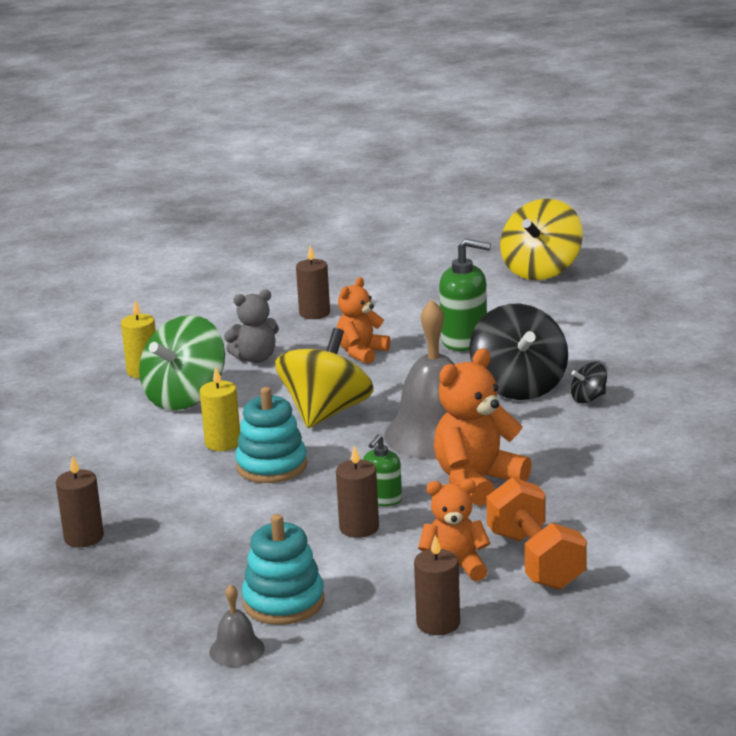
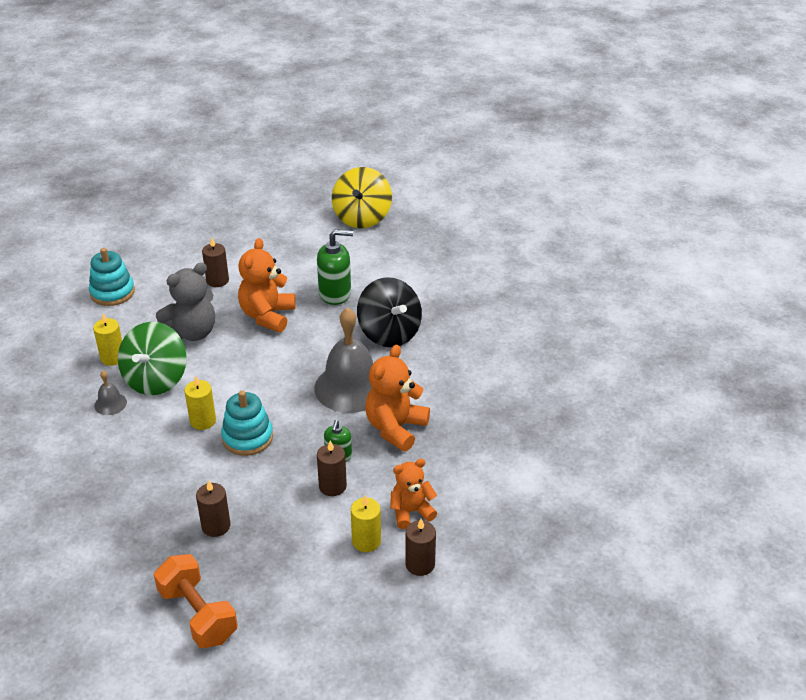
camera: 20 degrees left, 15 degrees up
brown candle [56,455,104,547] -> brown candle moved to [196,480,230,537]
grey bell [209,584,265,667] -> grey bell moved to [94,371,127,415]
grey teddy bear [224,289,279,363] -> grey teddy bear [156,262,215,341], size x1.53
turquoise stacking toy [242,514,324,625] -> turquoise stacking toy moved to [89,248,135,306]
yellow spinning top [275,328,374,428] -> none
orange teddy bear [337,277,391,364] -> orange teddy bear [238,238,296,332], size x1.53
orange dumbbell [486,477,587,590] -> orange dumbbell moved to [154,554,238,648]
black spinning top [571,362,607,403] -> none
none -> yellow candle [351,495,381,552]

